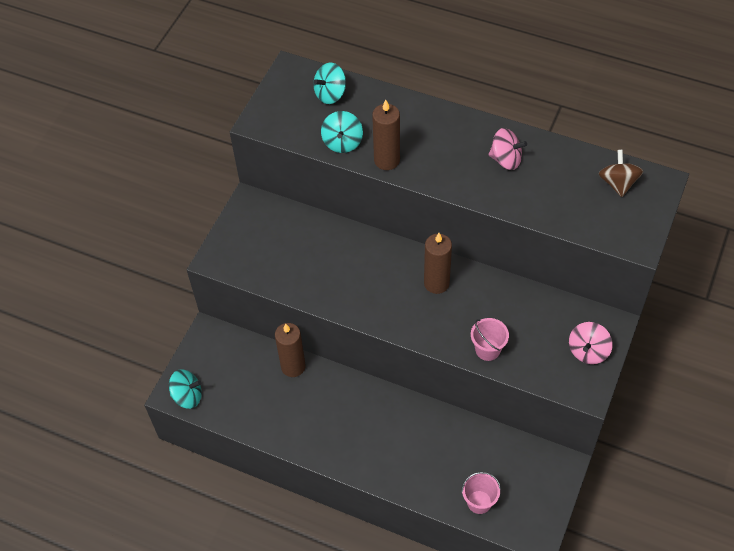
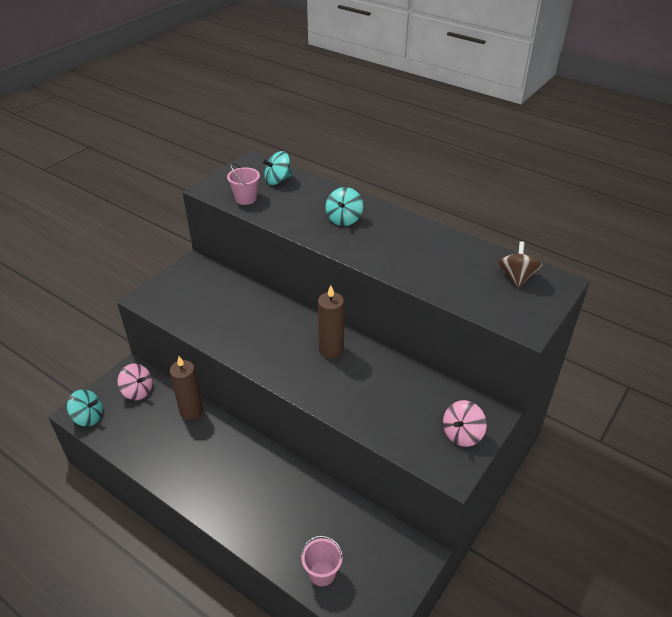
camera: 10 degrees right, 15 degrees down
turquoise spinning top [321,111,363,153] -> turquoise spinning top moved to [325,187,363,226]
brown candle [372,100,400,170] -> none
pink bucket [471,318,509,361] -> pink bucket moved to [227,163,260,205]
pink spinning top [488,128,527,170] -> pink spinning top moved to [118,364,152,400]

